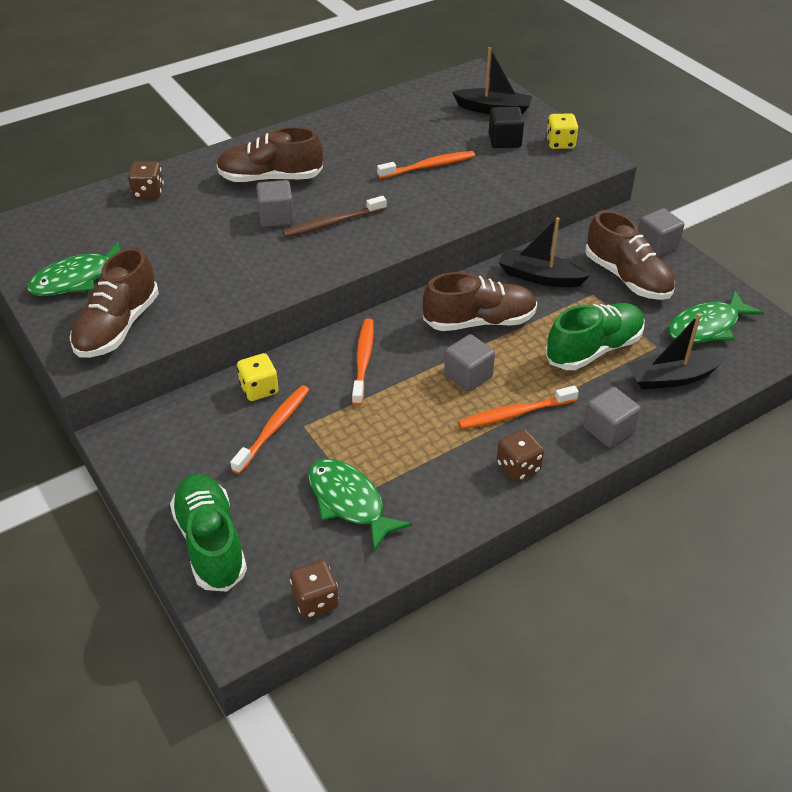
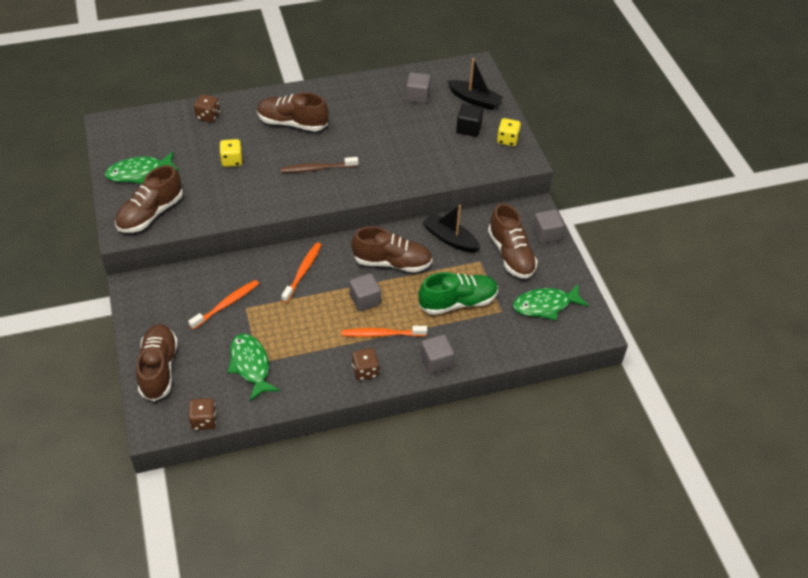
camera: 15 degrees right, 5 degrees up
green shoe [170,474,247,591] -> brown shoe [136,324,178,401]
yellow dice [237,353,279,401] -> yellow dice moved to [219,139,243,167]
grey cube [256,180,294,227] -> grey cube moved to [406,72,431,104]
orange toothbrush [377,151,475,179] -> none
black boat [627,314,726,390] -> none

